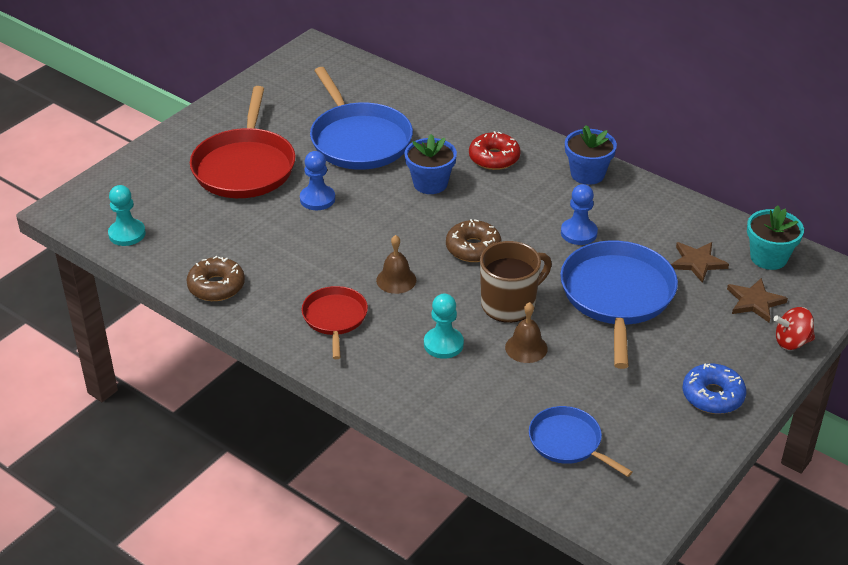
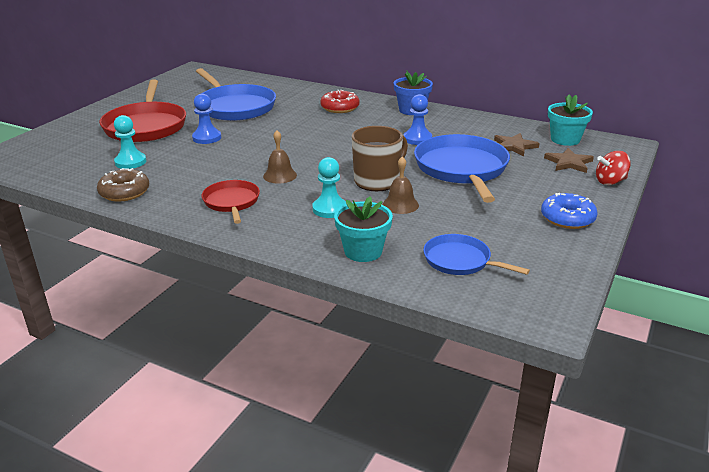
camera: 10 degrees left, 10 degrees down
turquoise pawn [108,185,146,246] -> turquoise pawn moved to [114,115,146,169]
blue flower pot [404,134,457,194] -> none
brown donut [446,219,502,262] -> none
none -> turquoise flower pot [334,196,393,262]

